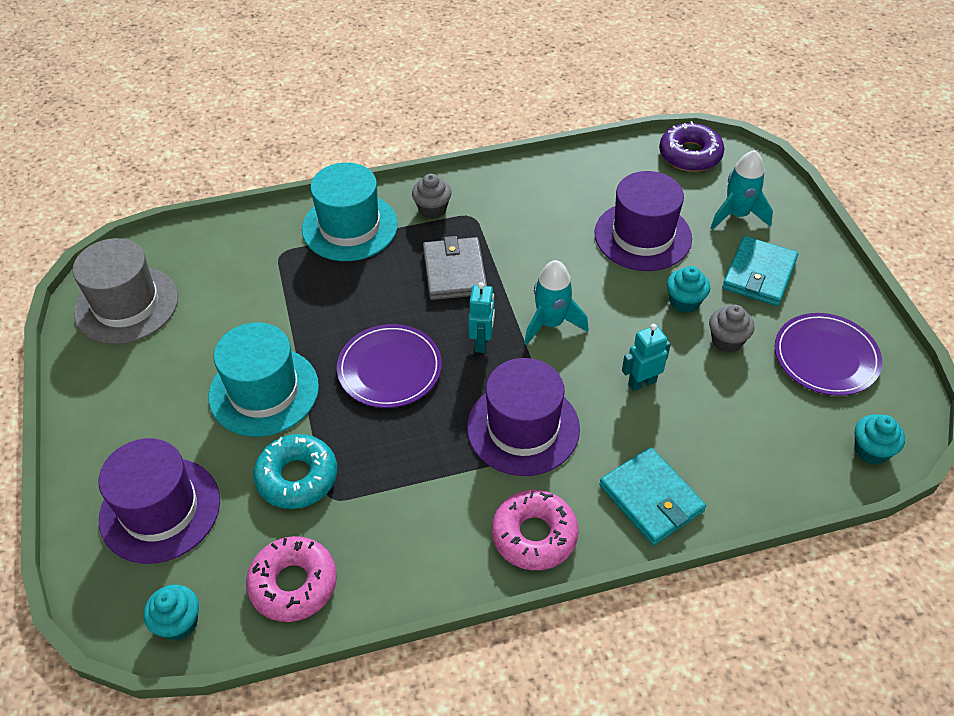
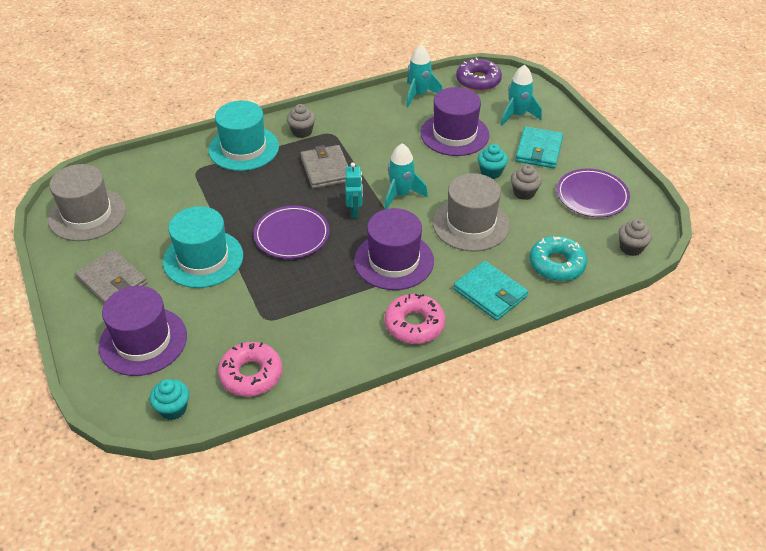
camera: 10 degrees left, 5 degrees down
turquoise donut [253,434,337,509] -> turquoise donut moved to [529,236,587,281]
turquoise robot [622,324,671,391] -> grey hat [433,173,510,252]
turquoise cupcake [855,414,905,465] -> grey cupcake [618,219,652,256]
none -> grey wallet [75,249,147,304]
none -> turquoise rocket [406,45,442,107]

